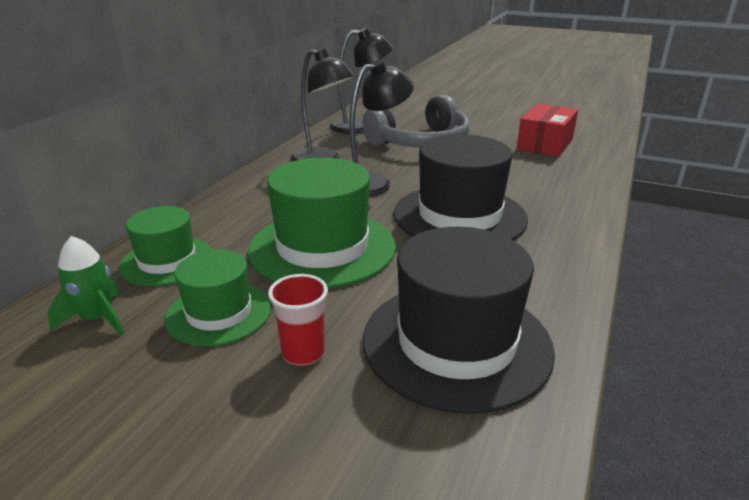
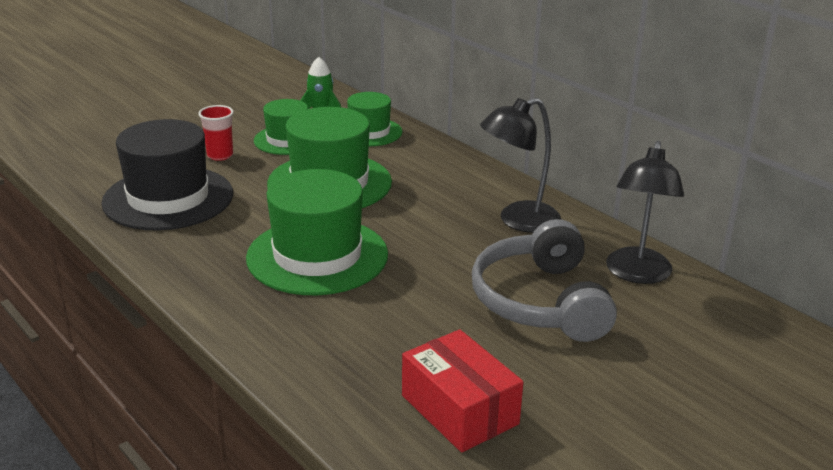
camera: 115 degrees right, 0 degrees up
black lamp [349,60,414,197] -> none
black hat [394,134,528,240] -> green hat [246,169,388,295]

